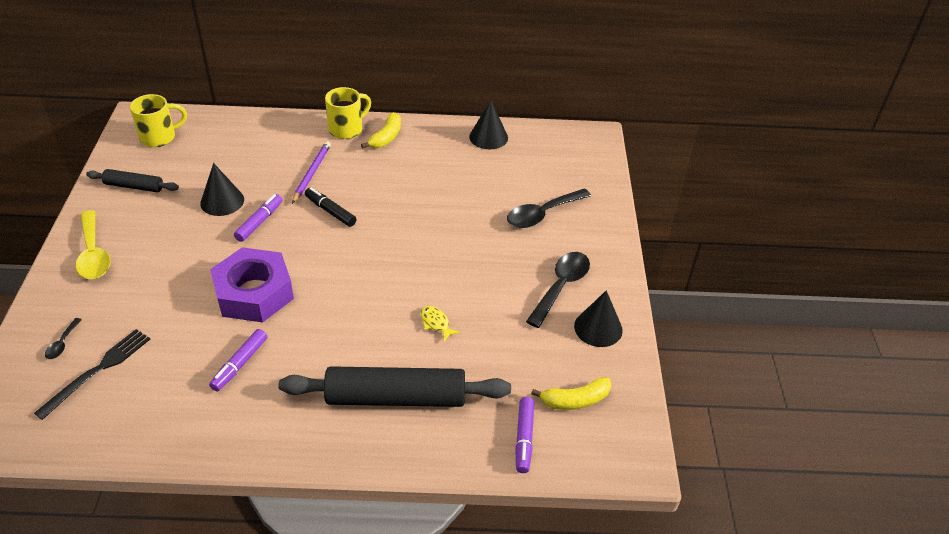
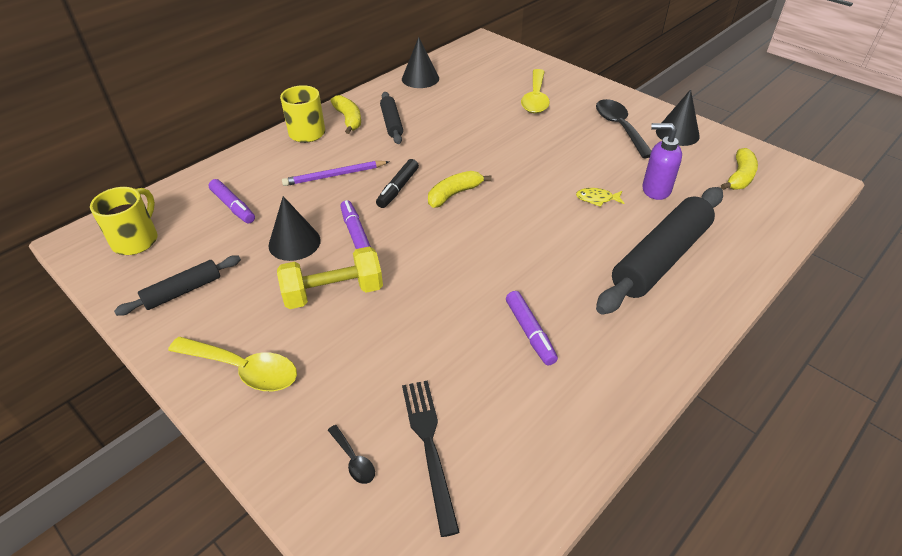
camera: 45 degrees left, 0 degrees up
purple nut [210,247,294,322] -> none
purple pencil [292,141,331,204] -> purple pencil turned 75 degrees counterclockwise [282,161,389,186]
black marker [305,188,356,227] -> black marker turned 60 degrees counterclockwise [376,159,419,208]
black spoon [507,189,591,228] -> yellow spoon [521,69,550,113]
purple marker [515,397,534,473] -> purple marker moved to [209,179,255,223]
none -> yellow dumbbell [277,246,383,309]
none -> black rolling pin [380,92,403,144]
none -> yellow banana [428,171,492,208]
none -> purple soap dispenser [642,123,682,200]

